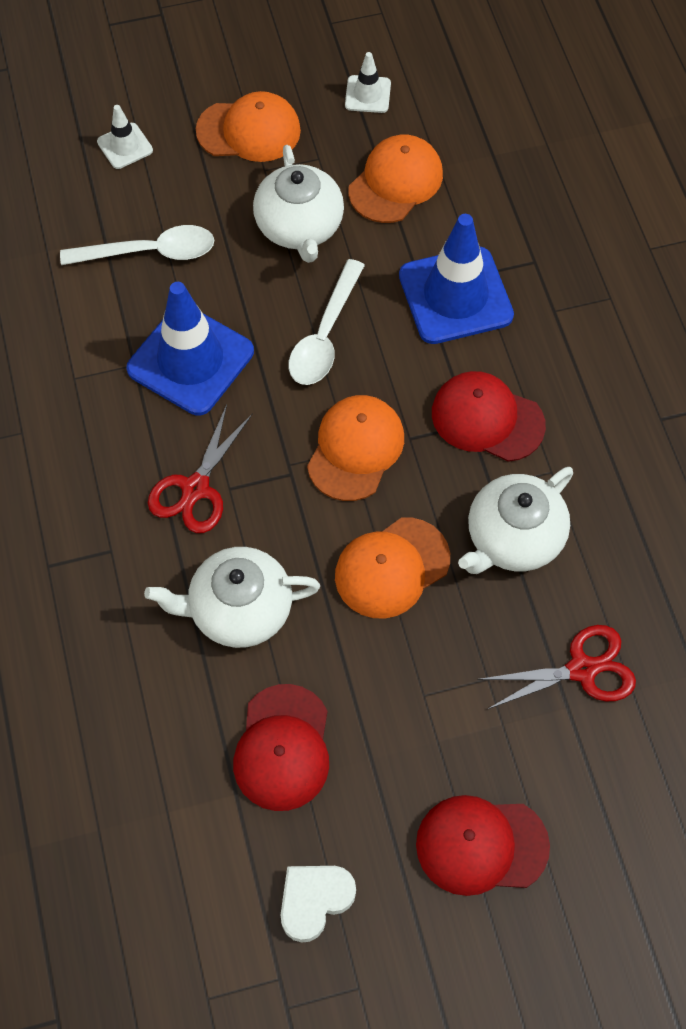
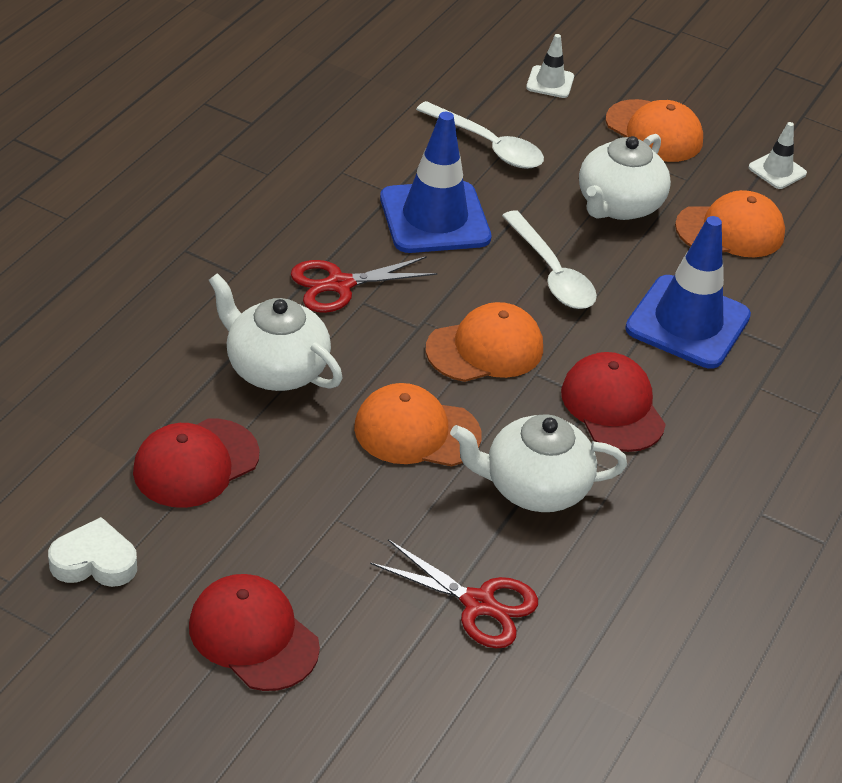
camera: 40 degrees right, 20 degrees down
white spoon [288,259,365,385] -> white spoon turned 90 degrees counterclockwise [502,210,597,309]

